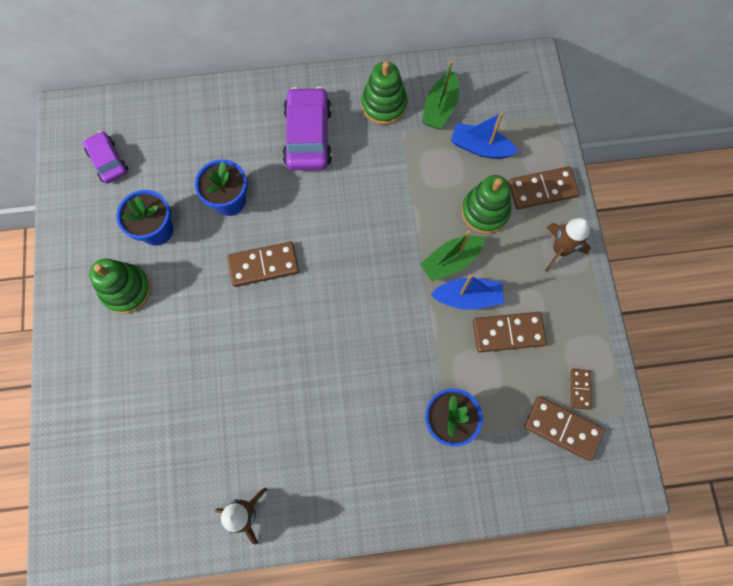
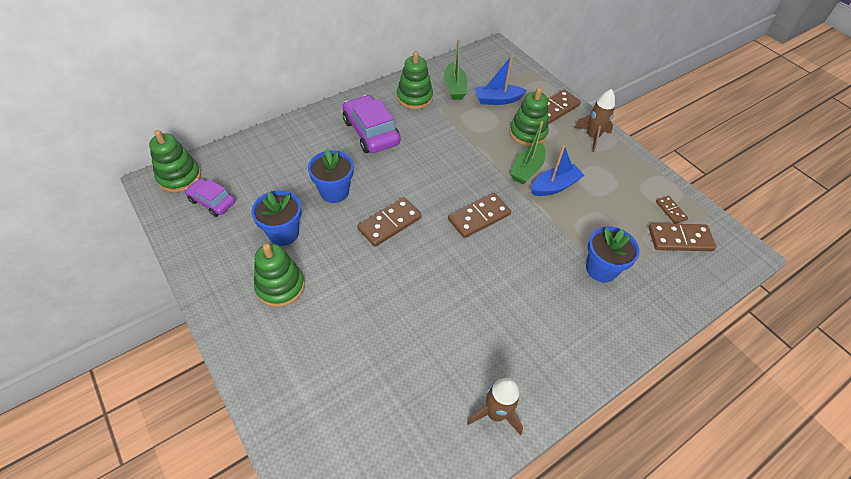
camera: 30 degrees left, 20 degrees down
brown domino [473,312,547,353] -> brown domino moved to [448,193,511,238]
none -> green stacking toy [149,130,201,193]

